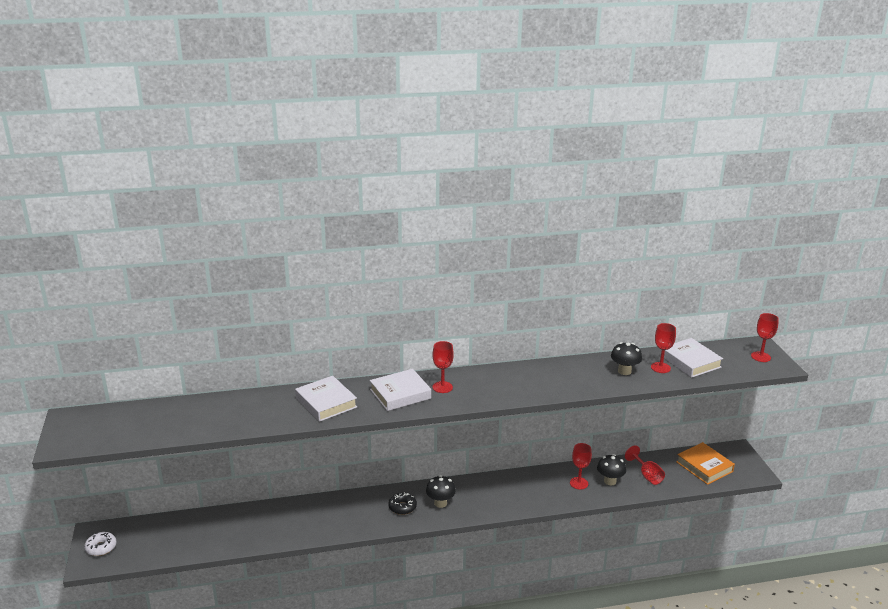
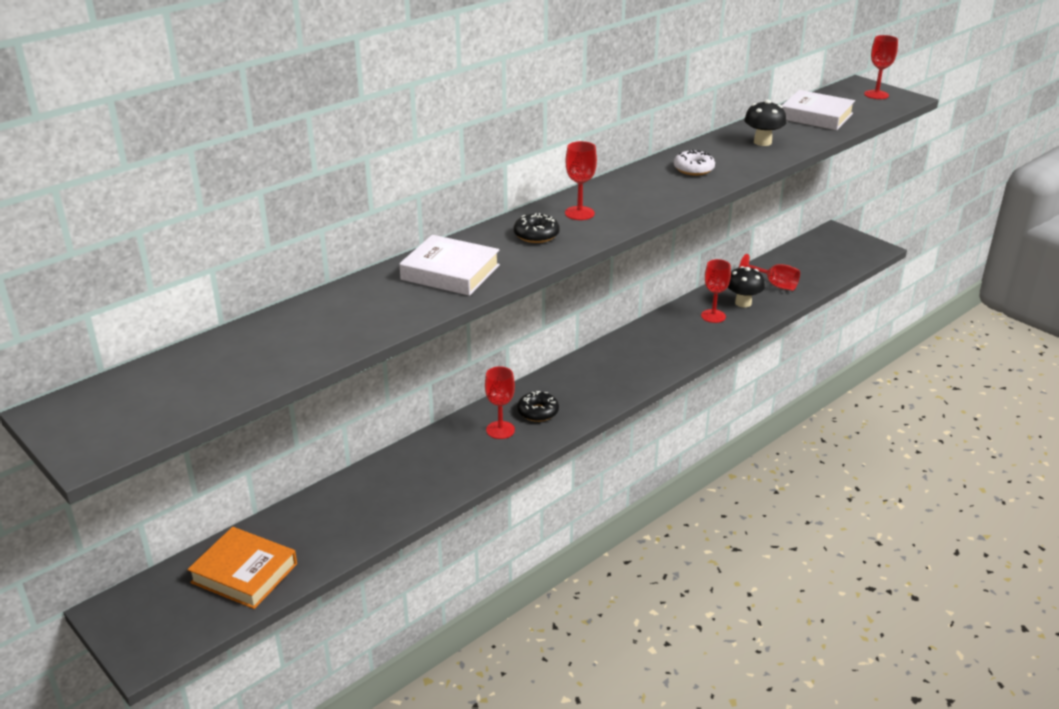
camera: 30 degrees left, 5 degrees up
white donut [84,532,117,556] -> white donut moved to [674,150,715,175]
white book [370,369,431,411] -> black donut [514,213,560,243]
black mushroom [426,475,456,508] -> none
red goblet [651,323,676,373] -> red goblet moved to [485,366,515,439]
orange book [676,442,735,485] -> orange book moved to [187,527,297,609]

